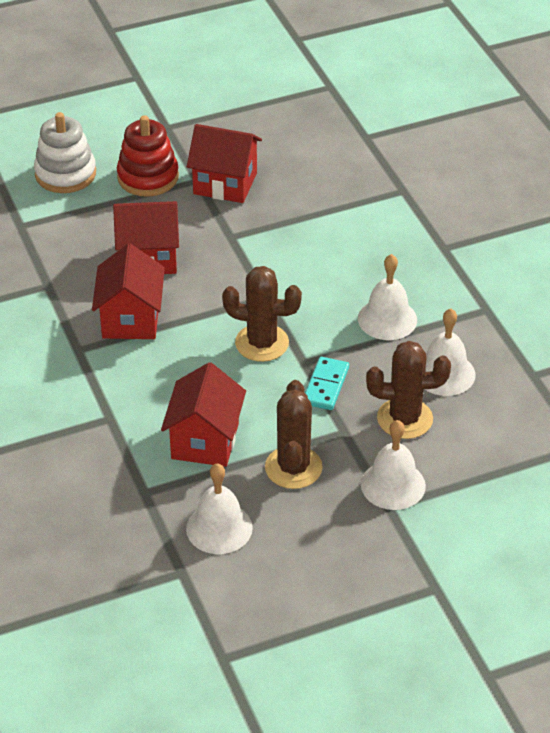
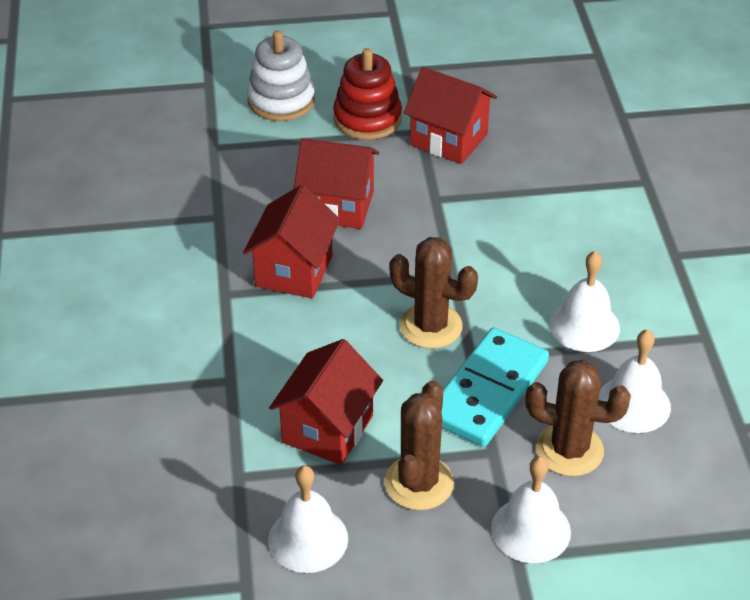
camera: 15 degrees right, 0 degrees up
turquoise domino [305,357,349,410] -> turquoise domino [441,327,549,447], size x1.79

